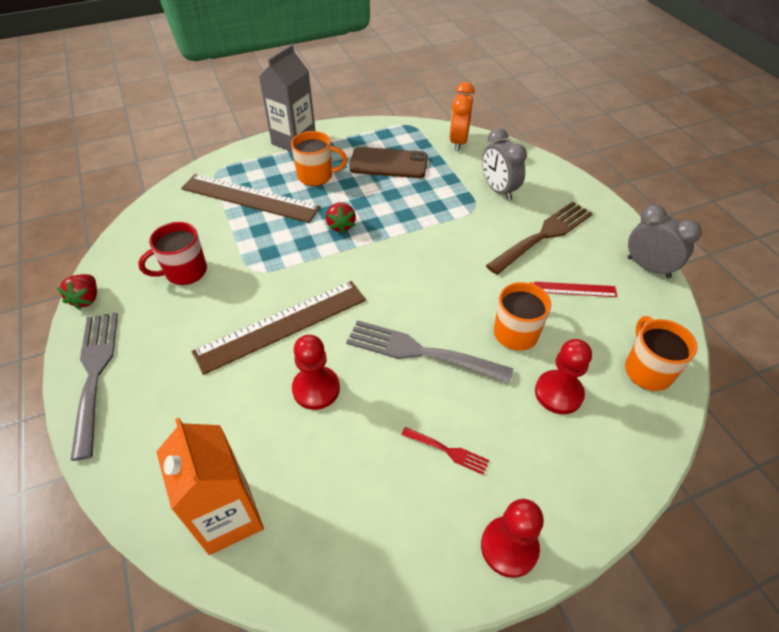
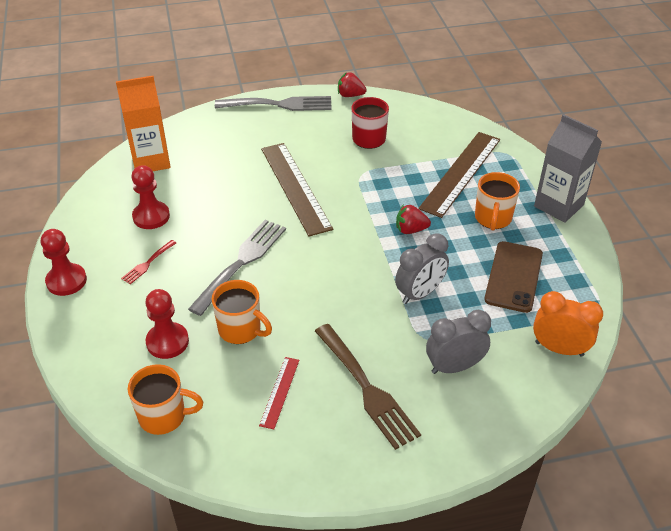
camera: 100 degrees right, 5 degrees down
red pawn [292,335,340,410] -> red pawn moved to [131,165,170,229]
grey clock [628,205,702,278] -> grey clock moved to [395,234,449,304]

